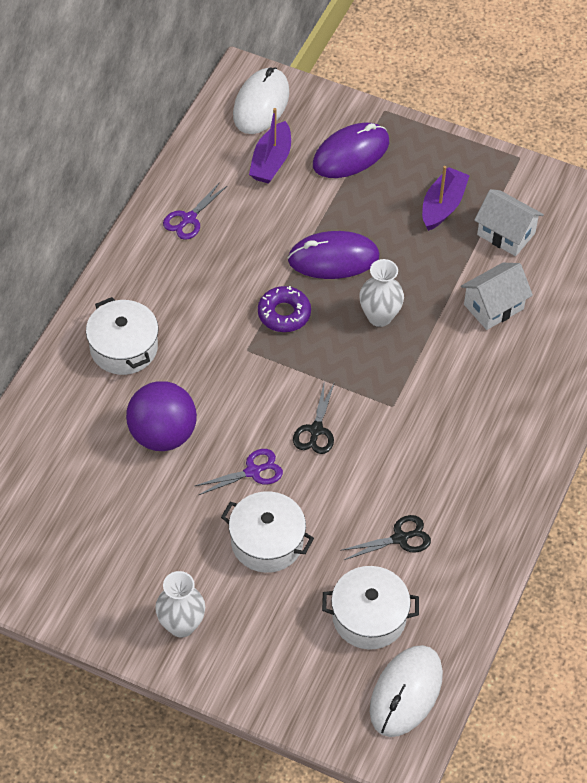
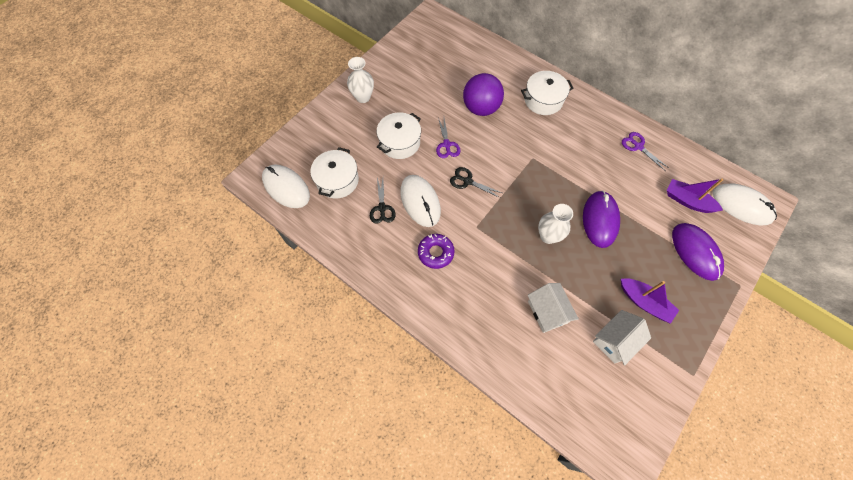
camera: 105 degrees right, 10 degrees up
purple donut [258,286,311,332] -> purple donut moved to [418,234,455,269]
none -> white mouse [400,175,441,227]

